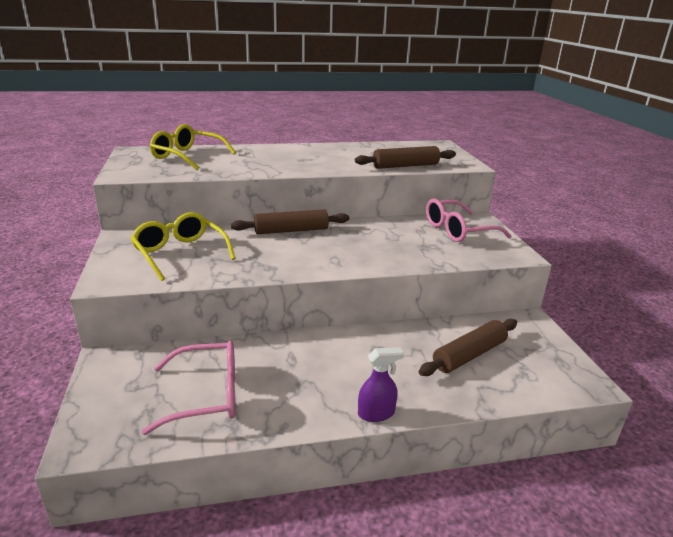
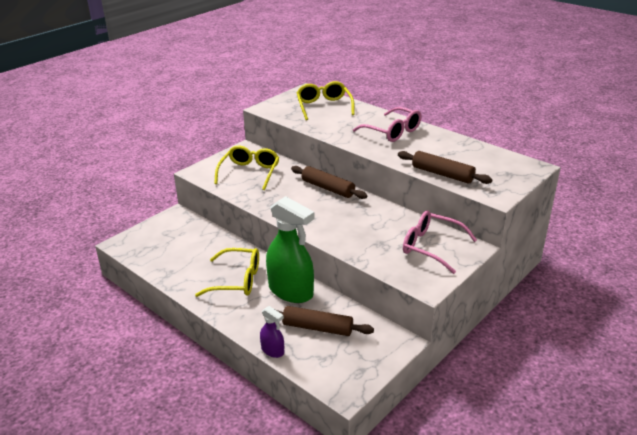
camera: 55 degrees right, 5 degrees up
pink glasses [142,341,235,435] -> pink glasses moved to [353,107,421,142]
purple spray bottle [358,347,404,422] -> purple spray bottle moved to [260,306,284,358]
none -> yellow glasses [195,248,259,297]
none -> green spray bottle [266,196,315,303]

